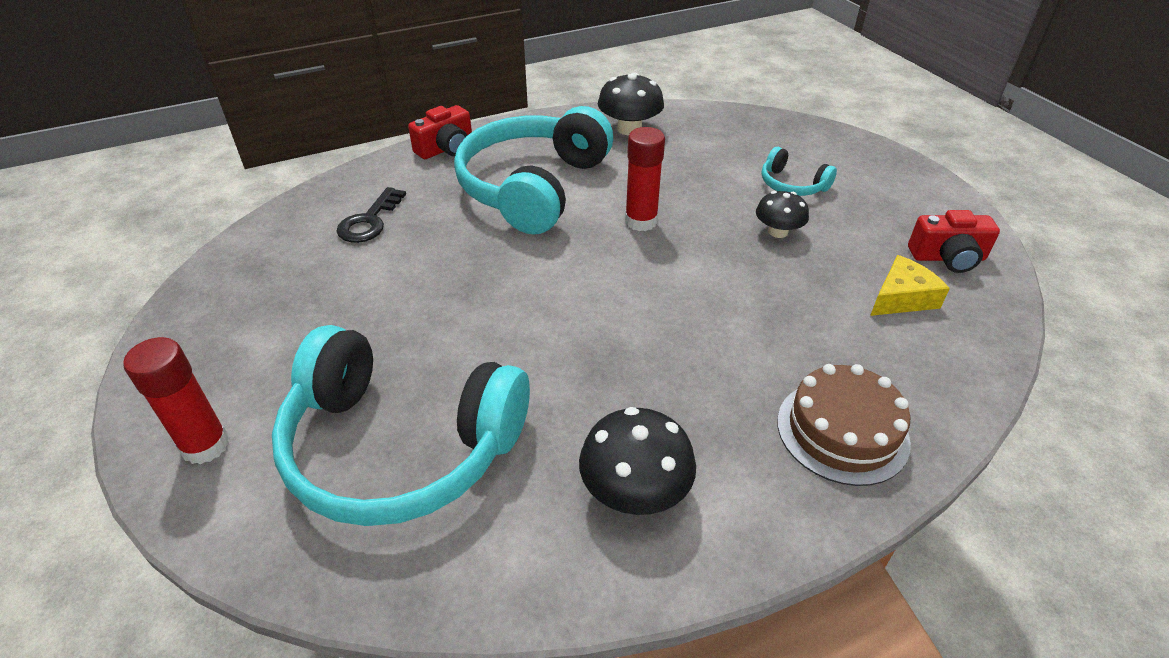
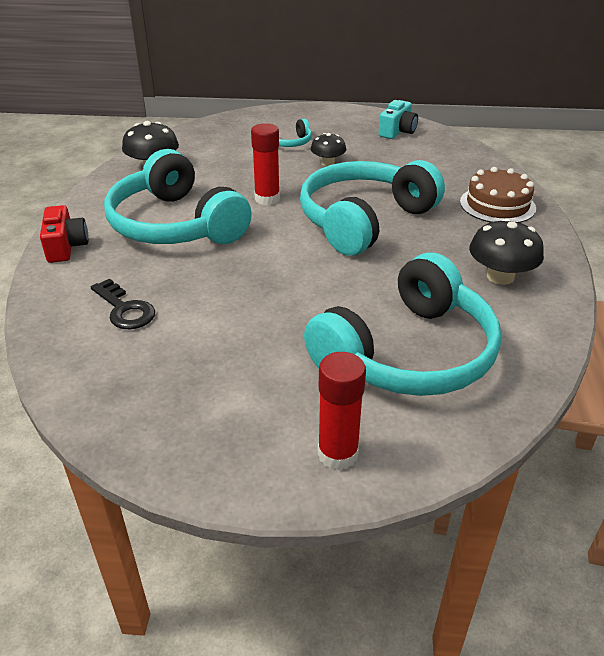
camera: 60 degrees left, 5 degrees down
yellow cheese [870,255,950,316] -> none
red camera [908,210,1000,273] -> turquoise camera [378,100,418,139]
none -> turquoise headphones [300,160,445,256]

